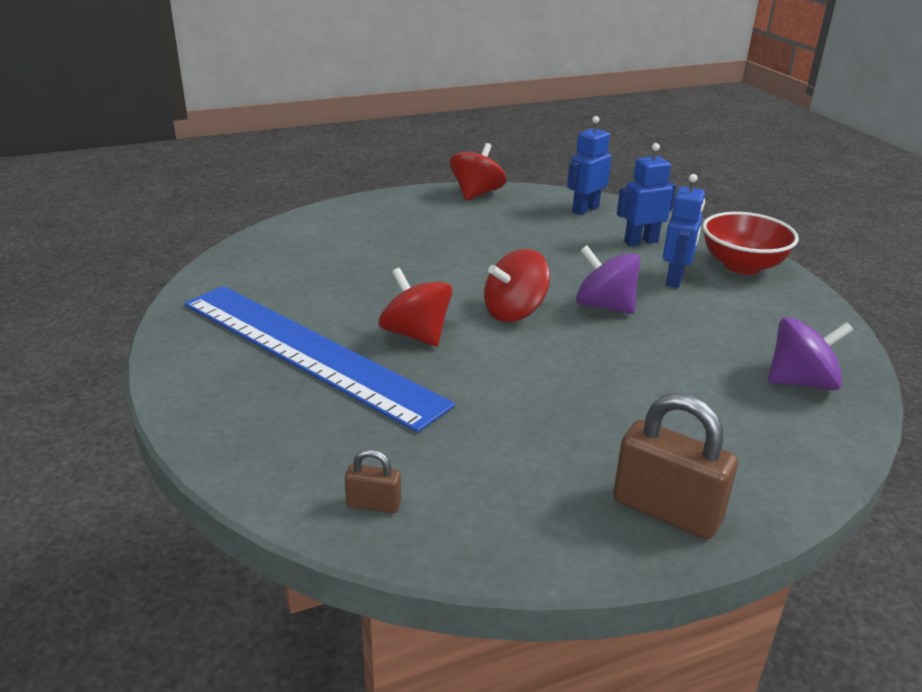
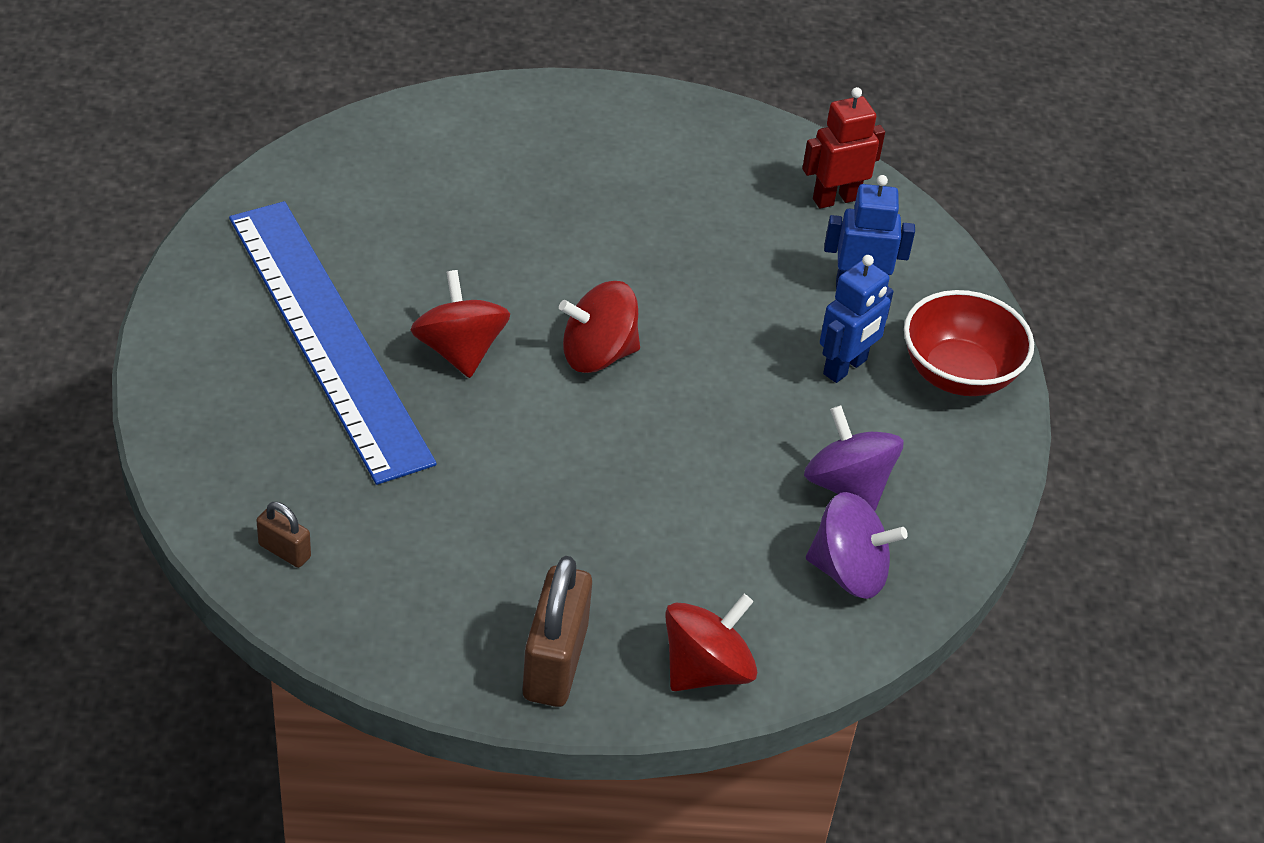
camera: 20 degrees right, 15 degrees up
red spinning top [450,143,507,201] -> red spinning top moved to [665,594,757,691]
blue robot [567,116,611,215] -> red robot [802,87,885,209]
purple spinning top [576,245,640,314] -> purple spinning top moved to [804,405,904,511]
brown padlock [613,393,738,539] -> brown padlock turned 45 degrees clockwise [523,556,592,707]

